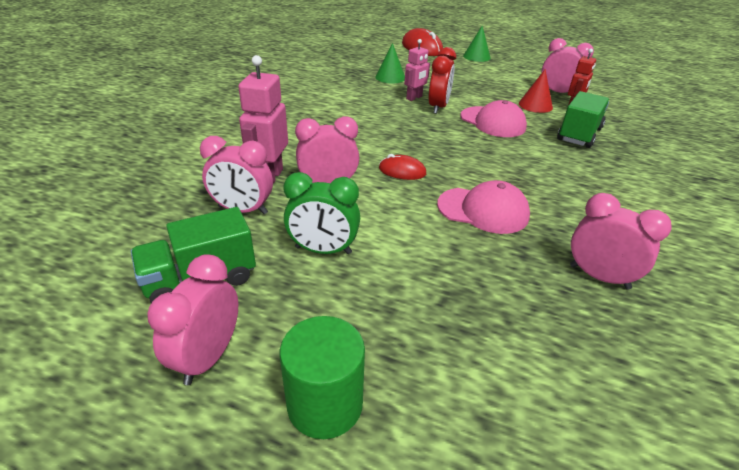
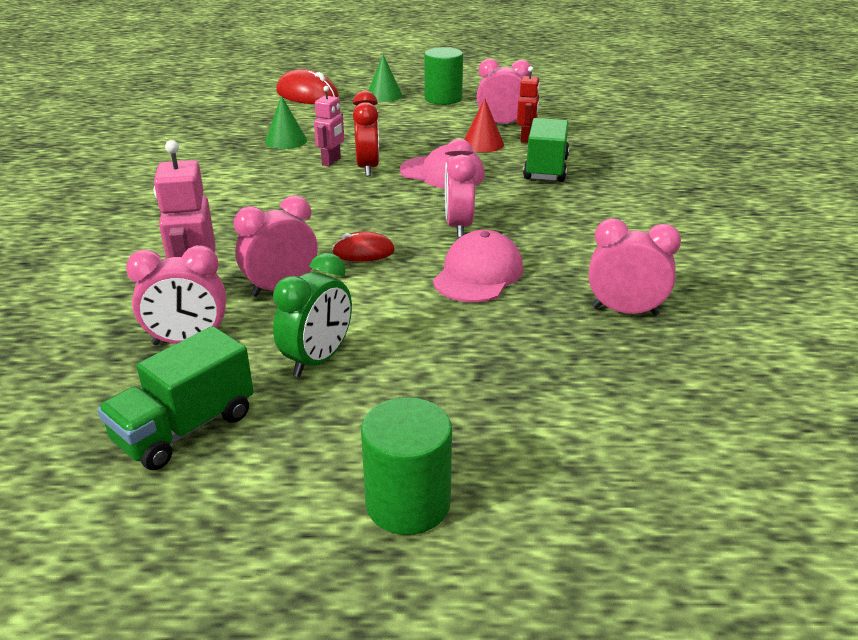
camera: 20 degrees left, 5 degrees down
pink clock [147,254,238,385] -> pink clock moved to [445,139,476,237]
green clock [283,172,360,254] -> green clock turned 45 degrees counterclockwise [273,253,352,377]
pink cap [437,180,530,234] -> pink cap turned 60 degrees counterclockwise [433,230,523,302]
none -> green cylinder [424,47,463,105]

